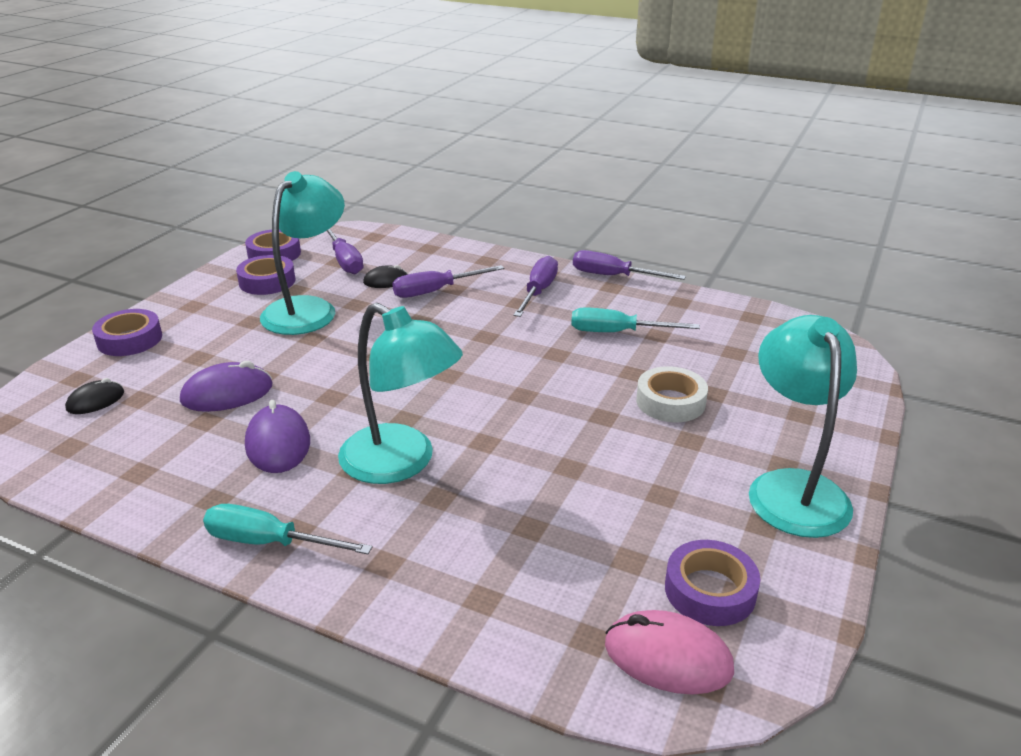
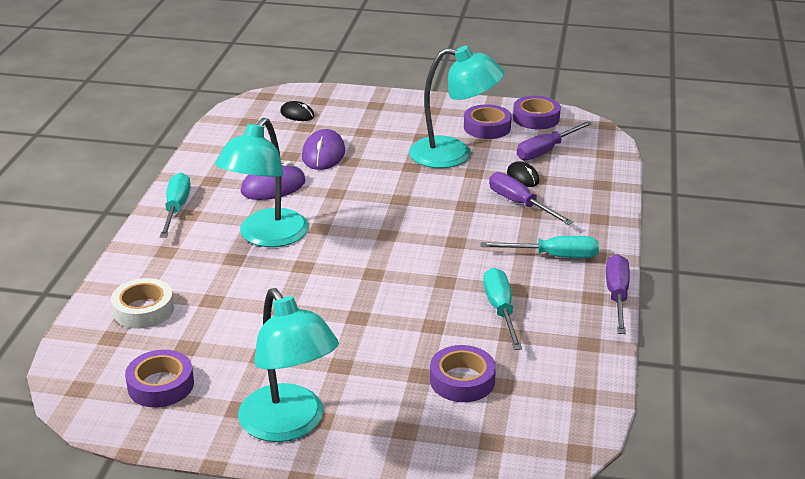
camera: 75 degrees right, 0 degrees up
purple tape [92,309,162,356] -> purple tape moved to [430,345,496,402]
purple mouse [180,361,272,412] -> purple mouse turned 45 degrees clockwise [302,129,345,170]
purple screwdriver [513,256,558,317] -> turquoise screwdriver [481,236,599,258]
pink mouse [605,610,734,695] -> none
white tape [636,366,708,422] -> white tape moved to [111,278,174,329]
turquoise lamp [749,315,857,538] -> turquoise lamp turned 75 degrees clockwise [238,288,339,442]

